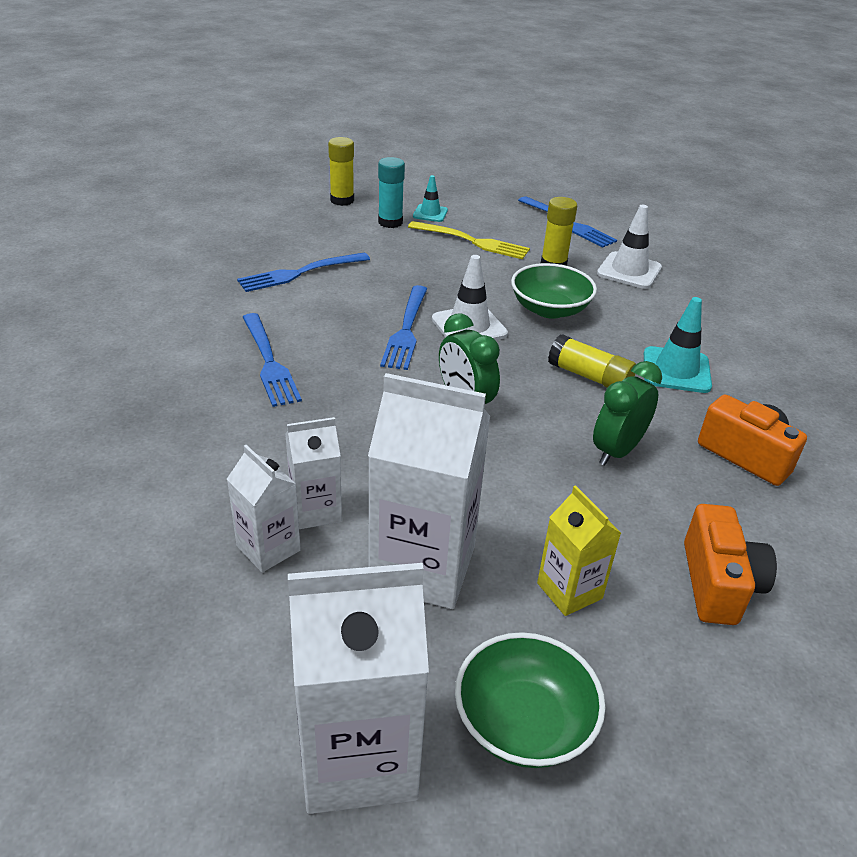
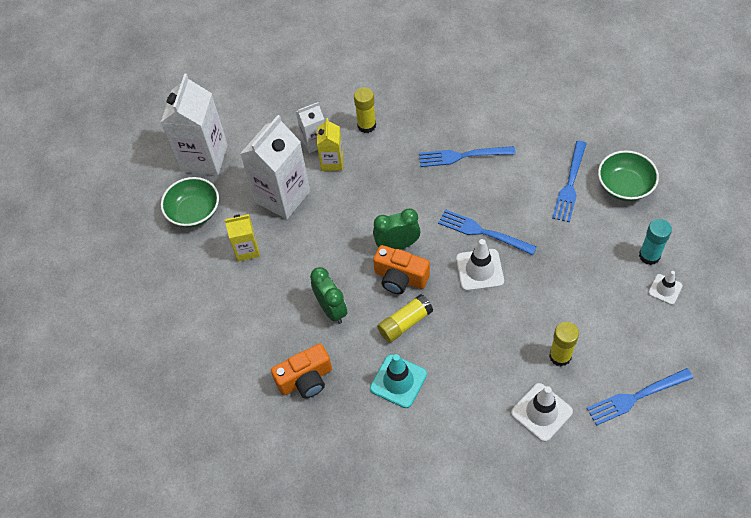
camera: 115 degrees right, 20 degrees up
blue fork [237,252,370,292] -> blue fork turned 150 degrees counterclockwise [552,141,587,222]
white carton [285,417,342,529] -> yellow carton [317,118,343,171]
yellow glue stick [328,137,354,206] -> yellow glue stick moved to [354,87,376,133]
yellow fork [408,221,530,259] -> none
turquoise traffic cone [413,175,448,222] -> white traffic cone [648,271,683,305]
green bowl [511,263,597,319] -> green bowl moved to [598,150,659,201]
orange camera [684,504,777,625] -> orange camera moved to [373,245,430,294]

